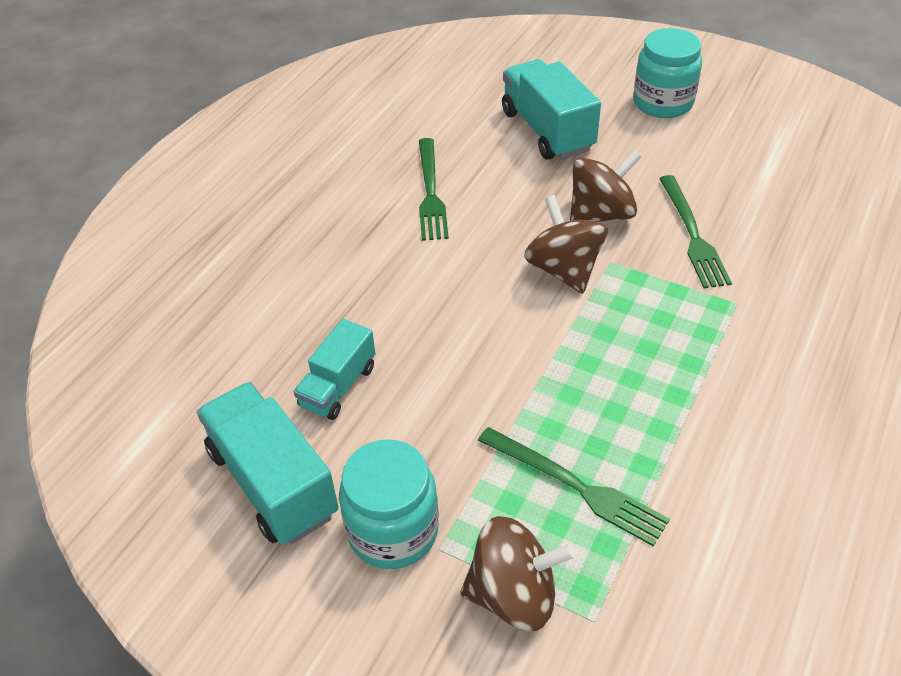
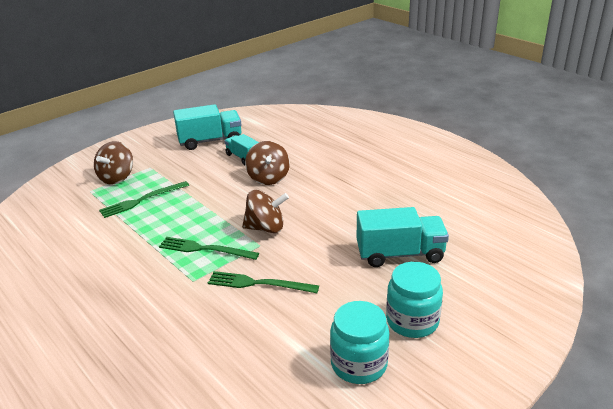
camera: 110 degrees right, 15 degrees down
turquoise jar [339,439,439,569] -> turquoise jar moved to [330,301,389,384]
green fork [419,138,449,241] -> green fork moved to [159,237,259,260]
brown spinning top [570,150,642,222] -> brown spinning top moved to [245,141,290,185]

